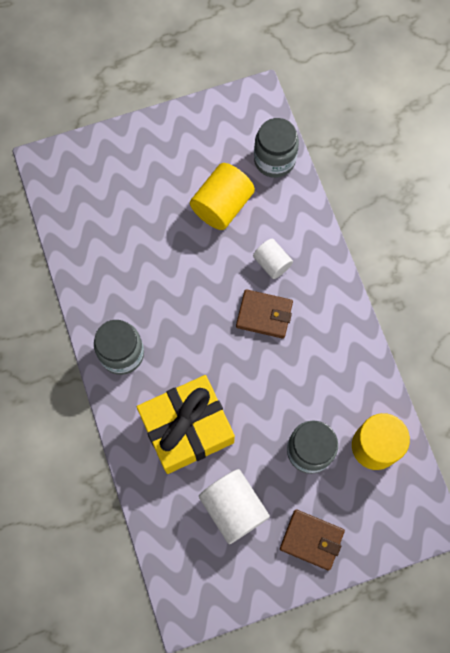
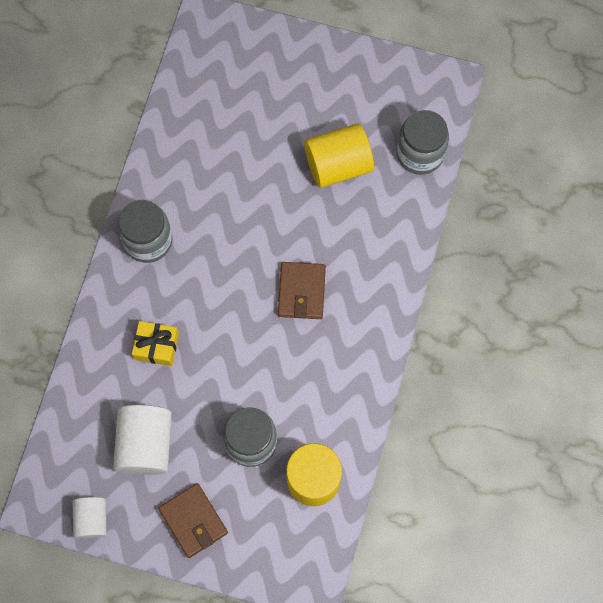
camera: 35 degrees right, 0 degrees up
yellow gift [137,375,235,474] -> yellow gift [132,321,179,366], size x0.48
brown wallet [236,289,293,339] -> brown wallet turned 45 degrees clockwise [278,262,326,319]
white cylinder [253,239,293,279] -> white cylinder moved to [73,497,107,539]

